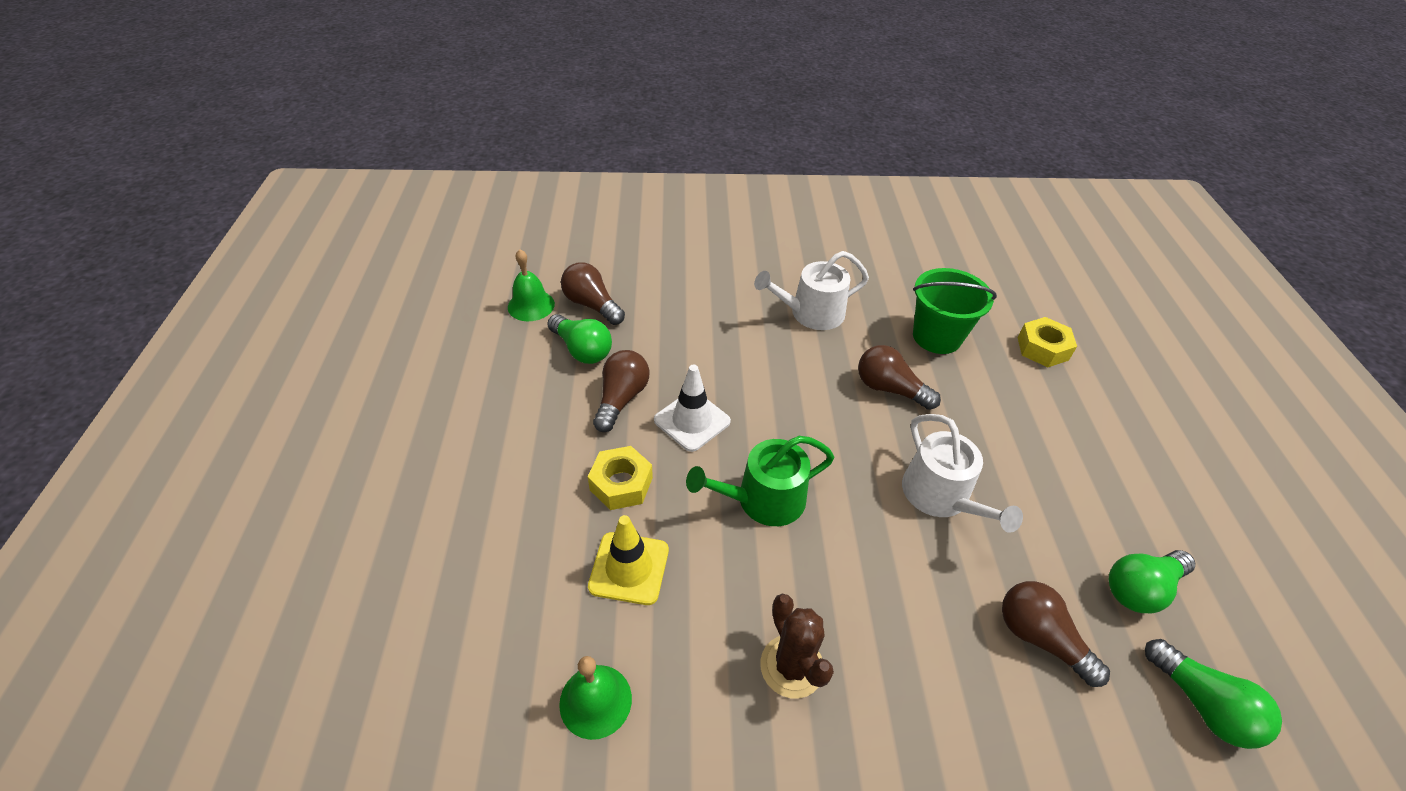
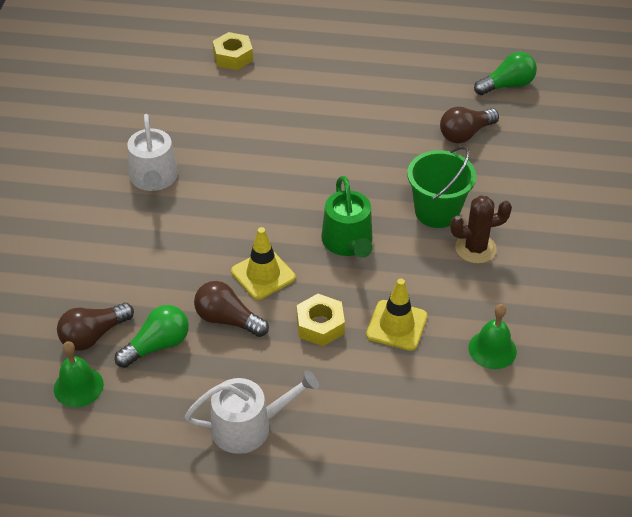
camera: 80 degrees left, 0 degrees up
white traffic cone [654,364,731,452] -> yellow traffic cone [231,227,296,300]
brown light bulb [858,345,941,410] -> none
white watering can [902,414,1023,533] -> white watering can moved to [185,370,319,454]
green bucket [913,268,997,354] -> green bucket moved to [407,146,476,228]
green light bulb [1109,550,1196,613] -> none

